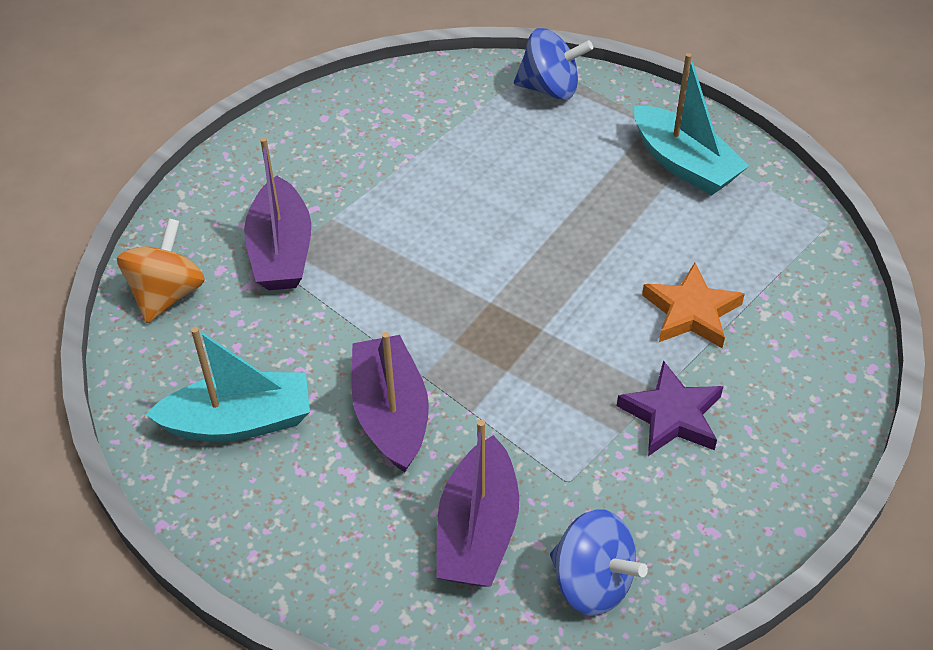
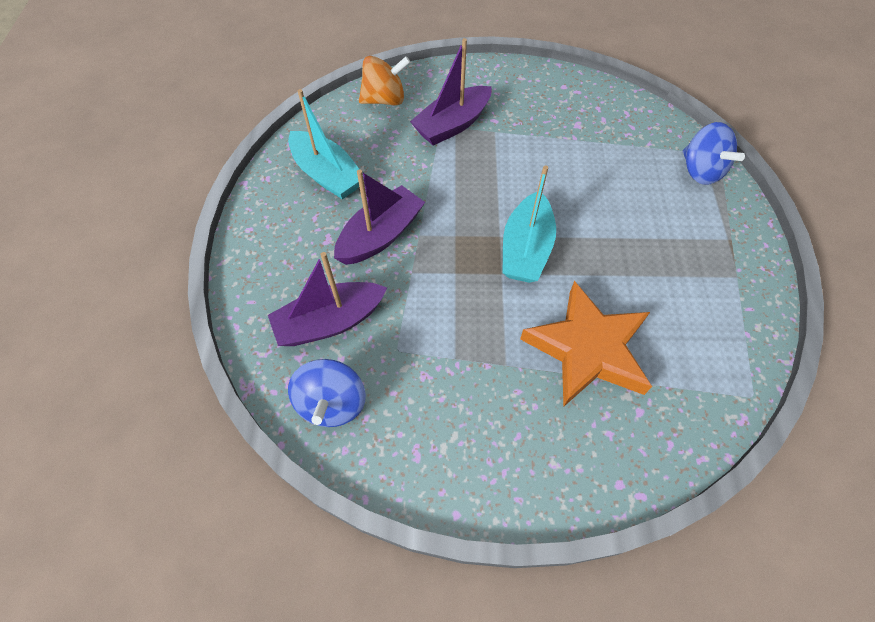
camera: 55 degrees right, 10 degrees up
purple star [617,360,723,456] -> none
turquoise boat [634,53,749,195] -> turquoise boat moved to [502,165,556,283]
orange star [642,263,745,348] -> orange star [520,281,652,407], size x1.61

